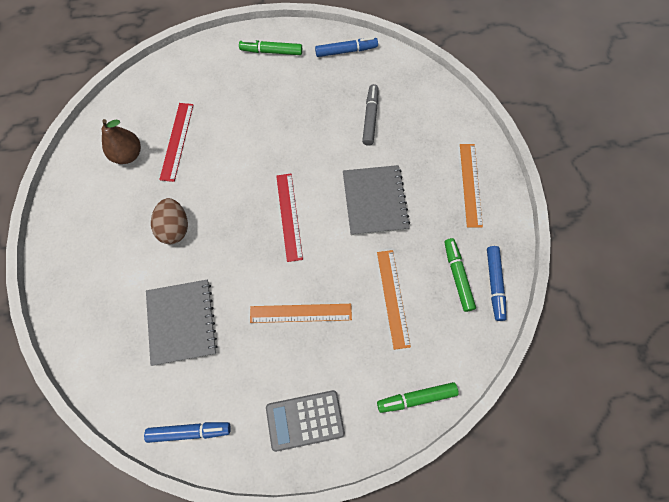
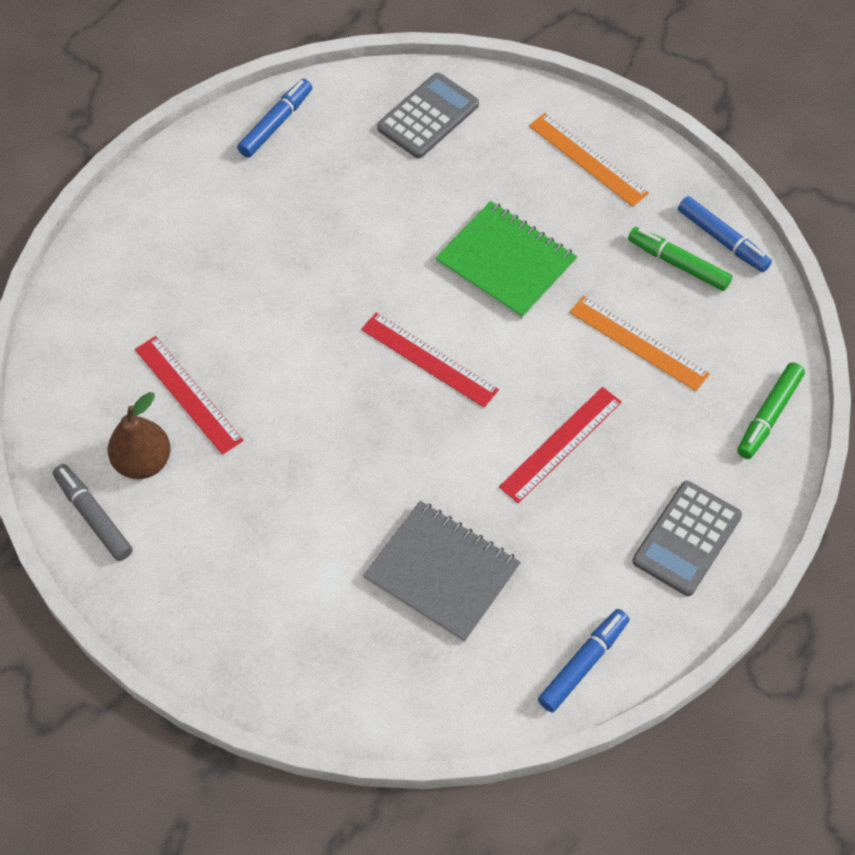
camera: 45 degrees left, 10 degrees down
brown egg [151,198,188,244] -> none
green marker [239,40,302,55] -> none
orange ruler [250,304,352,323] -> red ruler [499,387,622,503]
grey notebook [343,165,410,235] -> green notebook [435,201,577,319]
grey marker [362,84,378,146] -> grey marker moved to [53,464,133,561]
none -> grey calculator [377,73,479,158]

